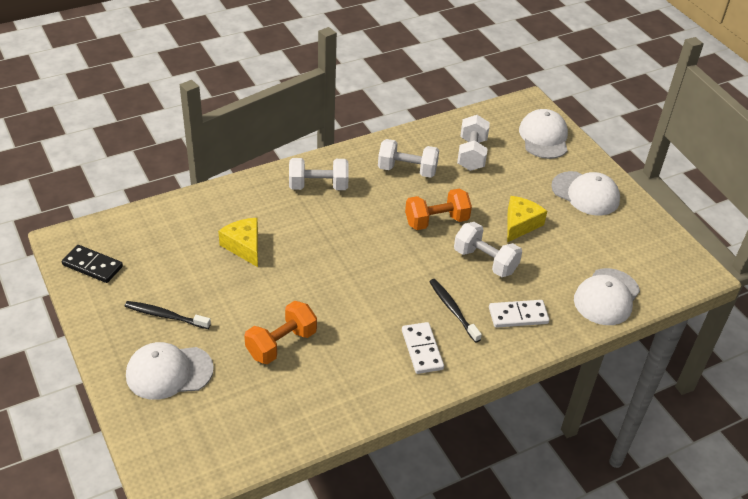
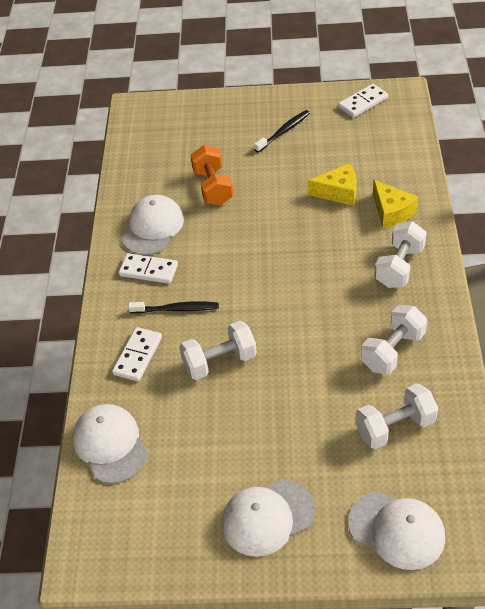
camera: 125 degrees right, 5 degrees up
black domino [62,245,123,283] -> white domino [338,84,388,118]
white cap [126,342,214,400] -> white cap moved to [122,195,184,255]
orange dumbbell [405,189,472,230] -> none
white dumbbell [457,115,490,171] -> white dumbbell turned 60 degrees counterclockwise [355,383,438,449]
yellow cheese [507,196,547,242] -> yellow cheese moved to [373,180,418,228]

